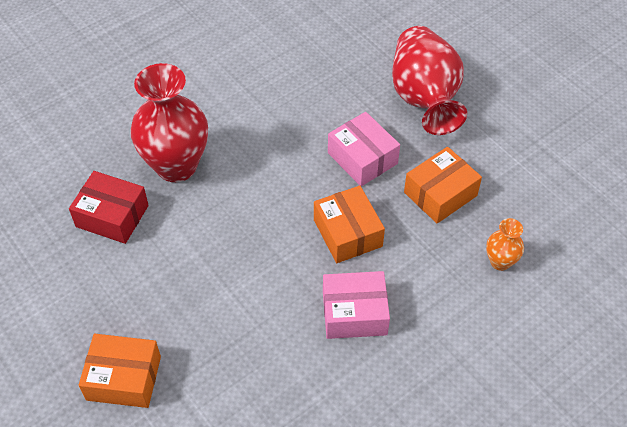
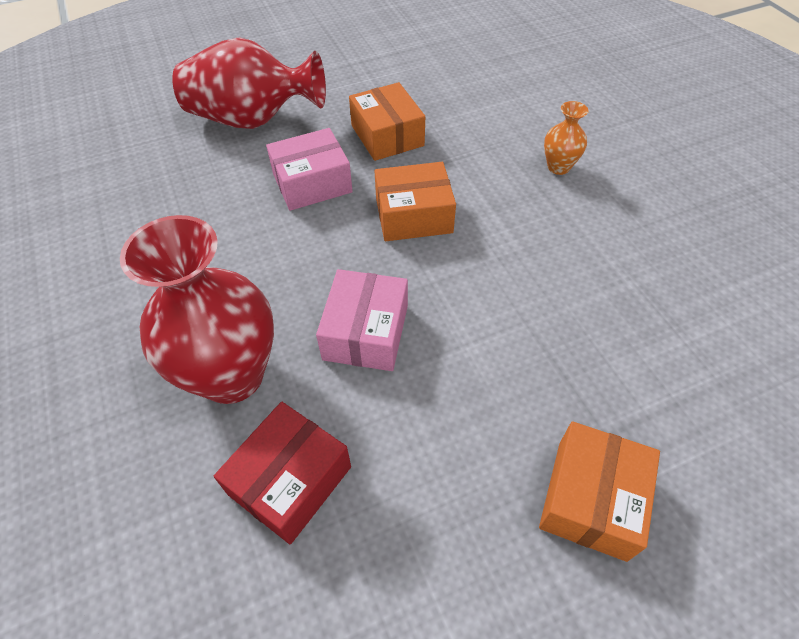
camera: 75 degrees left, 0 degrees up
pink box [323,271,390,339] -> pink box moved to [316,269,408,371]
orange vase [486,218,524,271] -> orange vase moved to [544,101,589,175]

